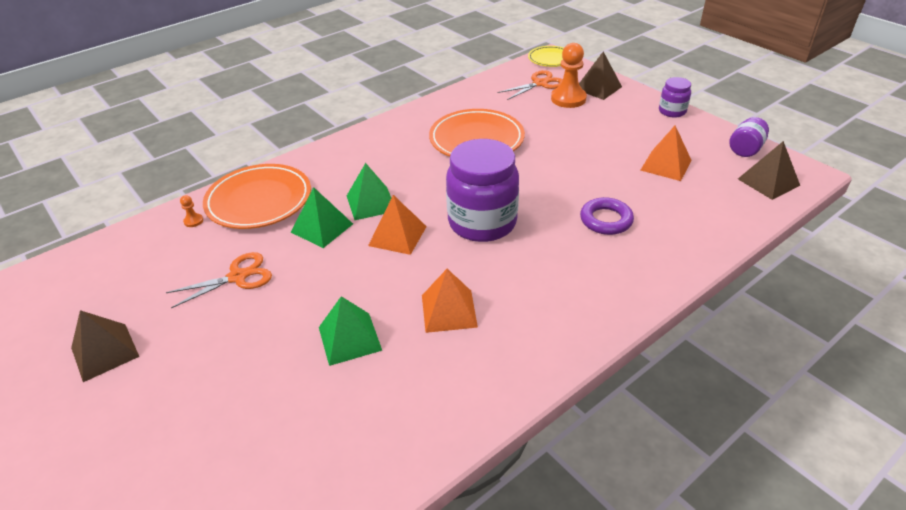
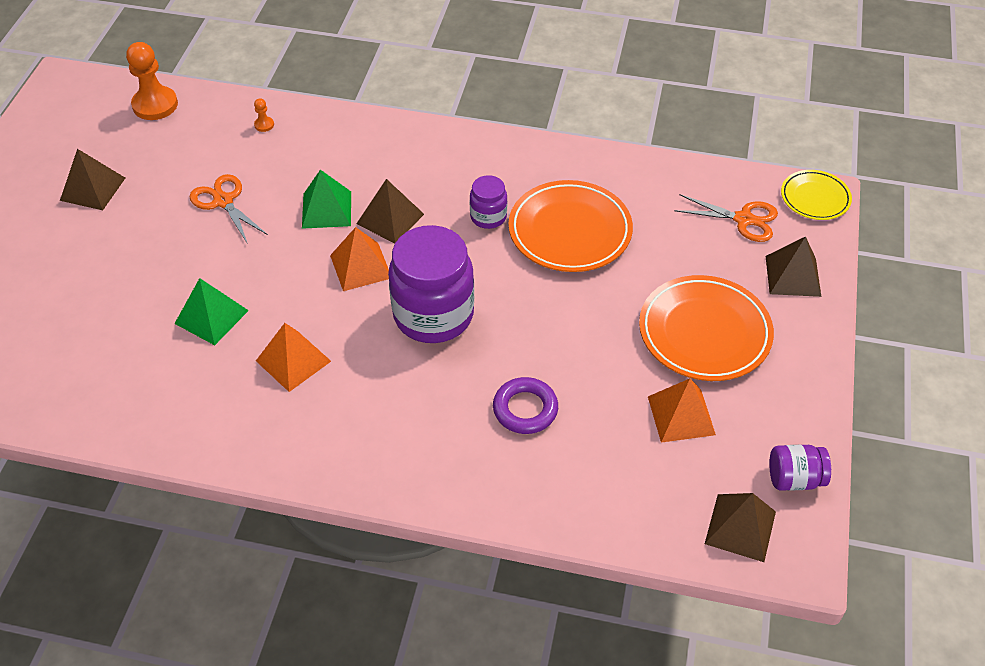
camera: 50 degrees right, 10 degrees up
orange scissors [166,252,272,308] -> orange scissors turned 150 degrees counterclockwise [190,174,268,244]
orange plate [203,164,311,229] -> orange plate moved to [639,275,774,381]
green pyramid [347,163,391,220] -> brown pyramid [357,179,424,243]
orange pawn [551,43,587,108] -> orange pawn moved to [126,42,178,120]
purple jar [659,77,691,118] -> purple jar moved to [470,175,507,229]

